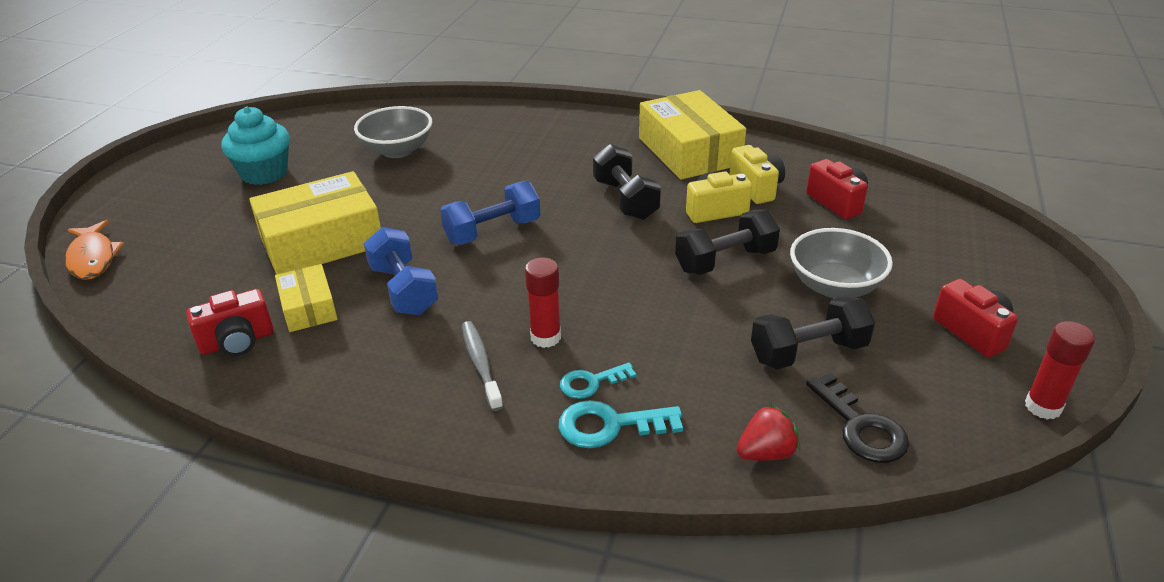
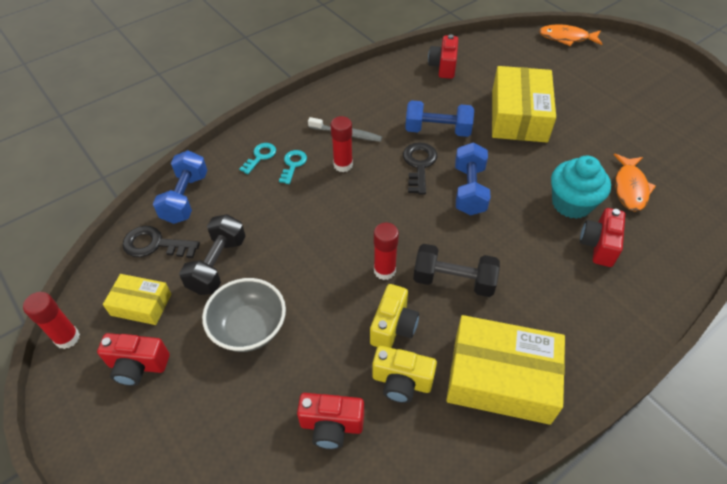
camera: 125 degrees right, 15 degrees up
turquoise cupcake [221,107,290,185] -> turquoise cupcake moved to [551,156,611,219]
yellow box [275,264,337,332] -> yellow box moved to [103,274,171,325]
grey bowl [354,106,432,158] -> orange fish [614,154,656,212]
turquoise key [559,400,683,448] -> turquoise key [239,143,276,174], size x0.67
black dumbbell [675,210,780,275] -> none
red strawberry [736,404,800,461] -> blue dumbbell [153,150,207,224]
none -> red glue stick [374,223,399,280]
none -> black key [403,142,437,195]
none -> red camera [580,208,625,267]

